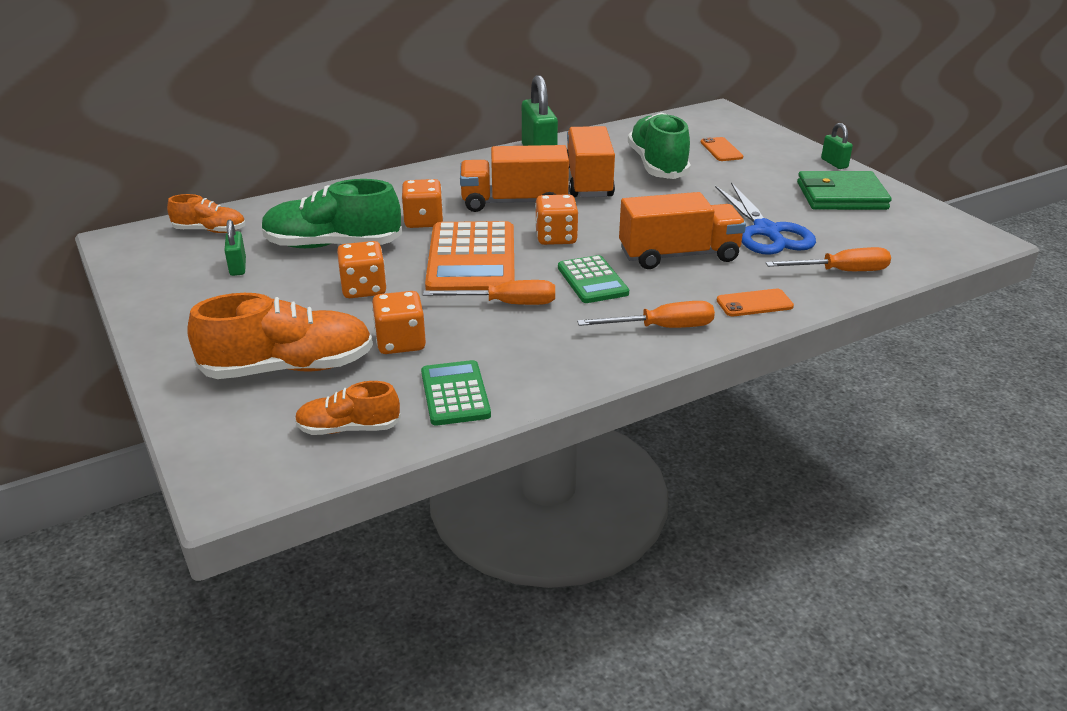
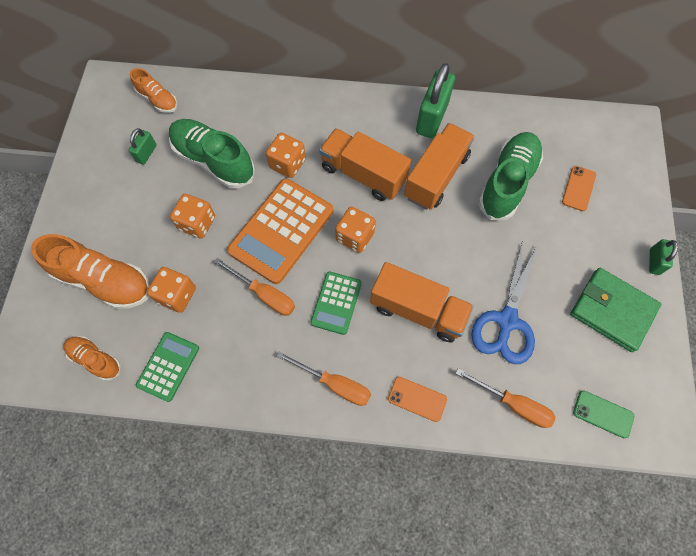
camera: 35 degrees right, 35 degrees up
none -> green phone [573,391,634,438]

